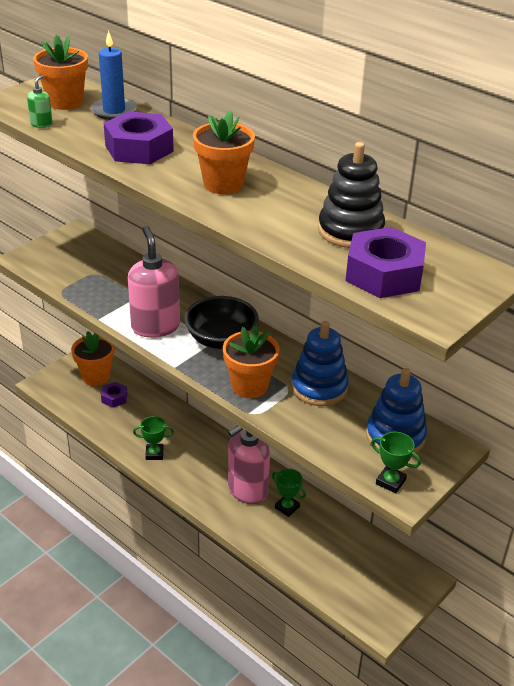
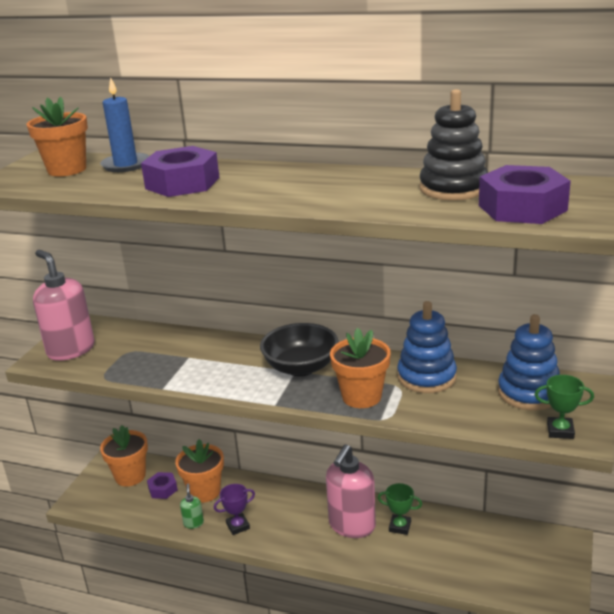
camera: 20 degrees left, 10 degrees down
green soap dispenser [27,75,53,128] -> green soap dispenser moved to [180,484,204,529]
pink soap dispenser [128,226,180,338] -> pink soap dispenser moved to [33,250,95,361]
green trophy [133,416,174,460] -> purple trophy [214,484,255,535]
orange flower pot [193,110,255,194] -> orange flower pot moved to [175,439,224,503]

